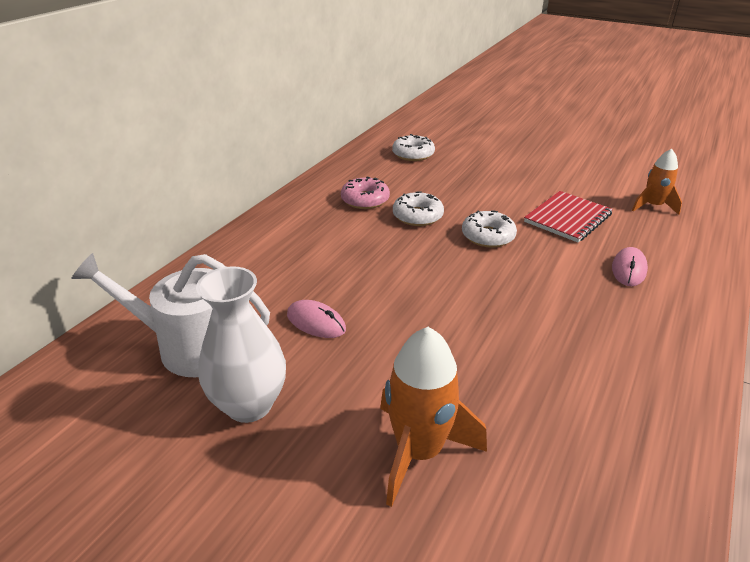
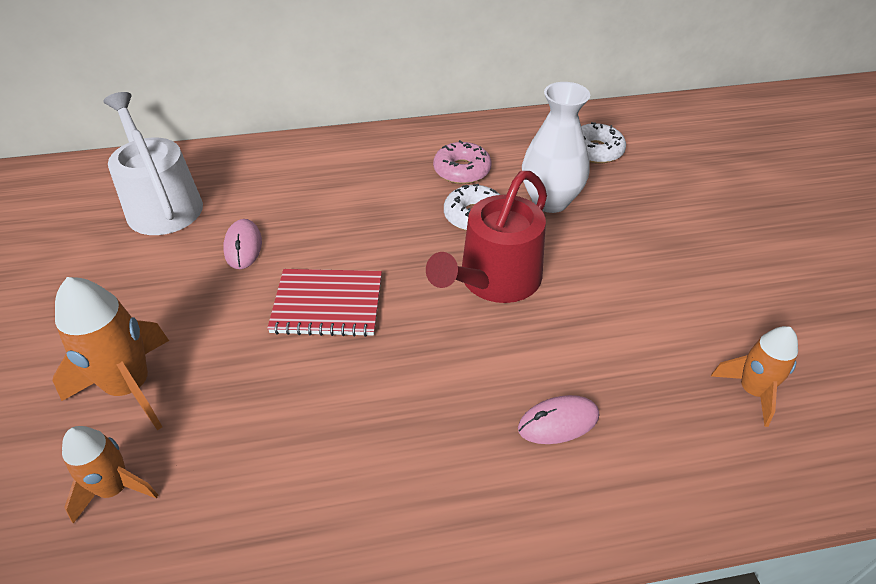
camera: 50 degrees right, 10 degrees up
white vase [196,266,286,423] -> white vase moved to [522,82,590,213]
white donut [462,210,517,248] -> red watering can [426,171,547,303]
red notebook [524,191,613,242] -> red notebook moved to [267,269,382,337]
none -> orange rocket [62,426,158,524]

